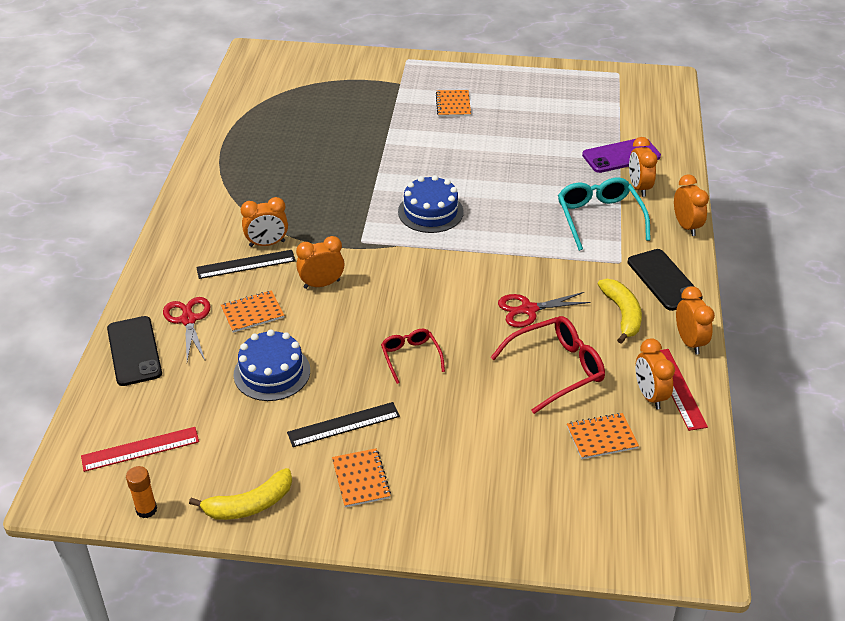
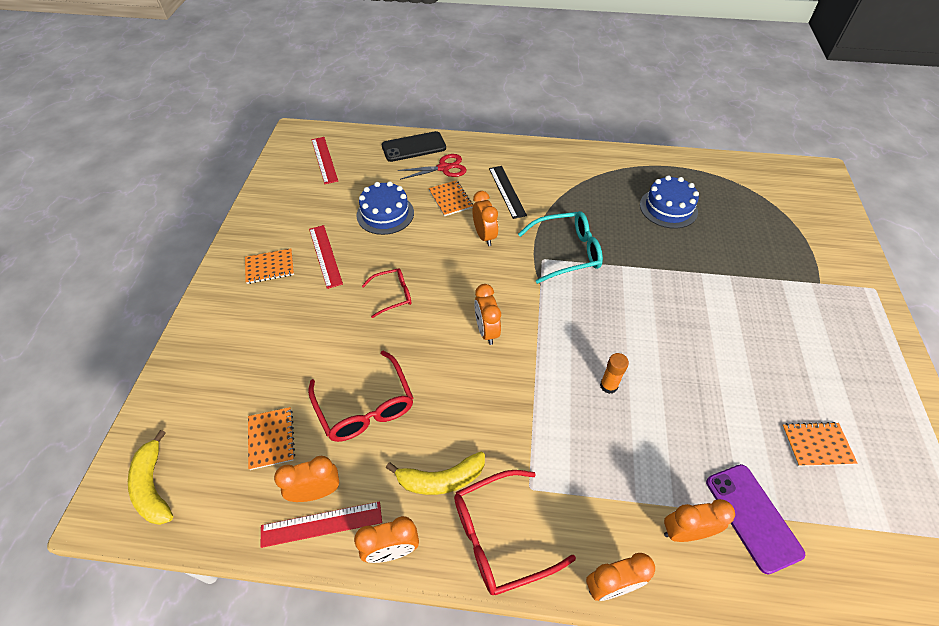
camera: 90 degrees right, 10 degrees up
orange glue stick [126,466,157,518] -> orange glue stick moved to [600,353,629,394]
yellow banana [189,468,292,520] -> yellow banana moved to [128,430,173,525]
orange clock [241,197,288,247] -> orange clock moved to [474,284,501,345]
black ruler [287,402,400,447] -> red ruler [309,225,343,289]
blue cake [398,175,464,233] -> blue cake moved to [640,175,699,229]
orange notebook [436,90,471,117] -> orange notebook moved to [782,422,858,466]
red scissors [498,292,591,328] -> none
turquoise glasses [558,178,651,251] -> turquoise glasses moved to [518,211,603,284]
black phone [628,249,703,311] -> red glasses [454,470,576,595]

